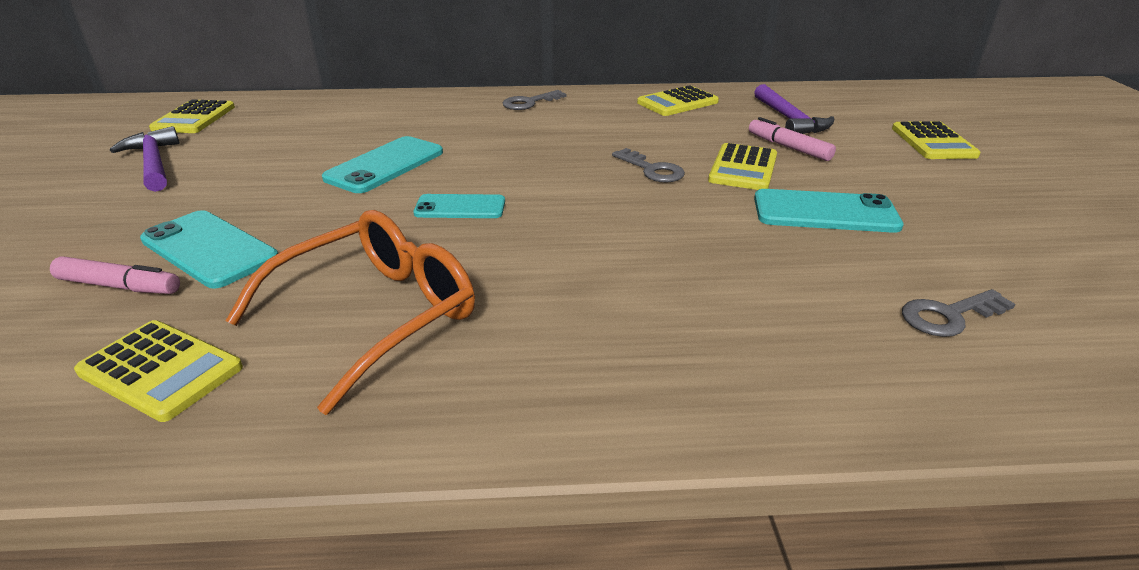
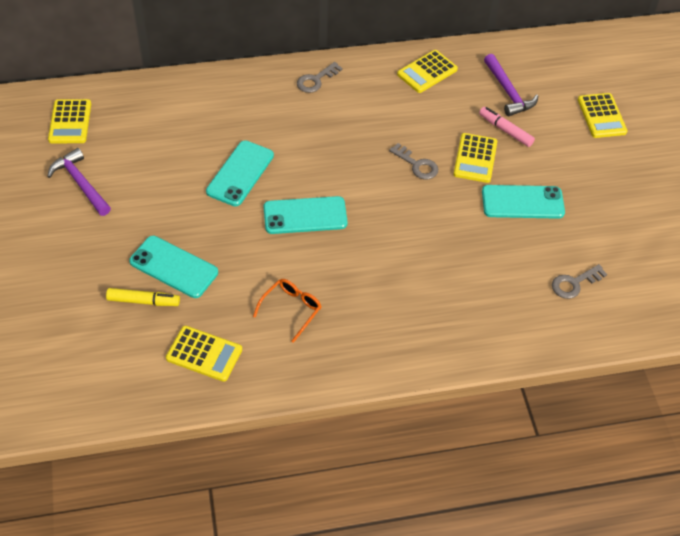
camera: 10 degrees left, 20 degrees up
pink marker [50,256,180,294] -> yellow marker [106,288,180,306]
orange glasses [226,210,475,415] -> orange glasses [253,279,322,343], size x0.54
turquoise phone [413,194,505,218] -> turquoise phone [264,196,348,234], size x1.53

